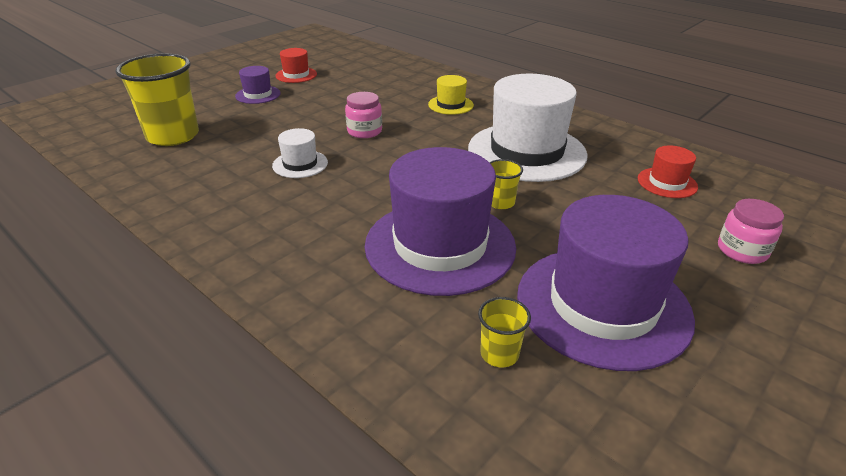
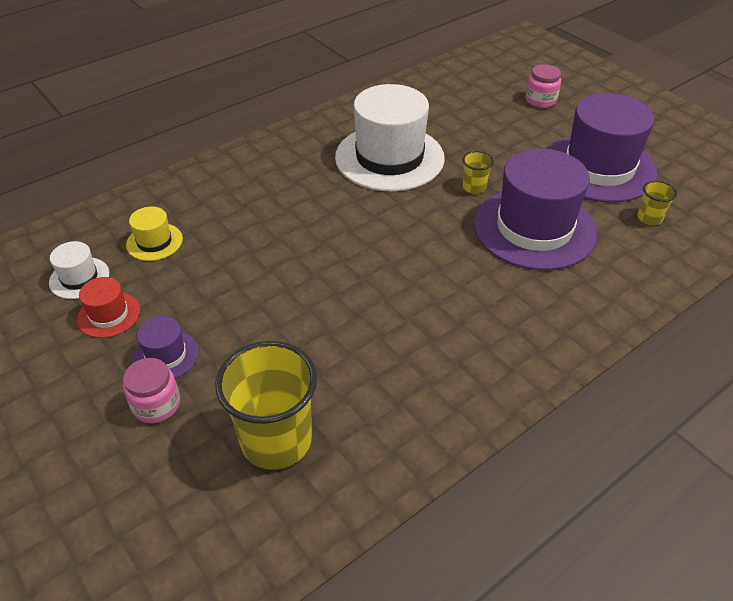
camera: 80 degrees left, 10 degrees up
white hat [272,128,328,178] -> white hat moved to [49,241,109,299]
pink jar [345,92,382,138] -> pink jar moved to [123,358,180,423]
yellow hat [428,75,474,115] -> yellow hat moved to [126,206,183,261]
red hat [638,145,698,198] -> none

